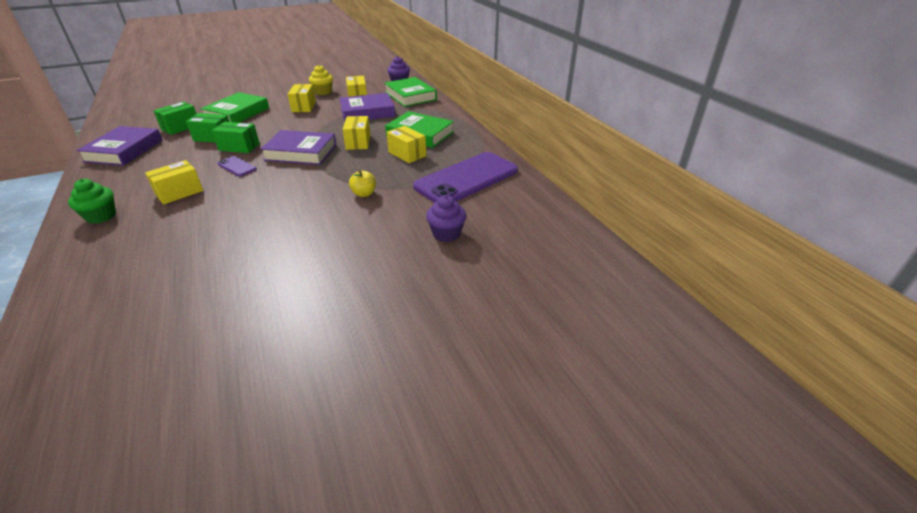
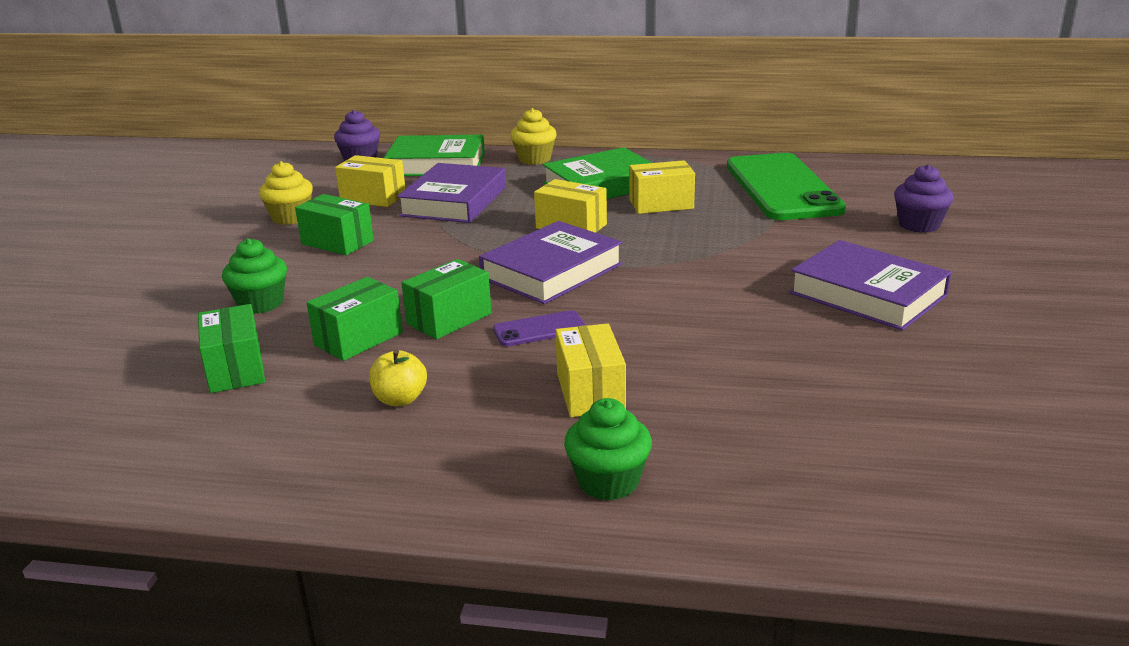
camera: 55 degrees left, 10 degrees down
purple book [76,126,162,166] -> purple book moved to [789,240,951,331]
green book [200,92,269,123] -> green cupcake [222,238,287,314]
yellow box [288,84,316,112] -> green box [295,194,374,255]
yellow apple [349,170,376,197] -> yellow apple moved to [369,349,427,406]
purple phone [413,152,518,203] -> green phone [727,153,846,220]
none -> yellow cupcake [510,108,557,165]

